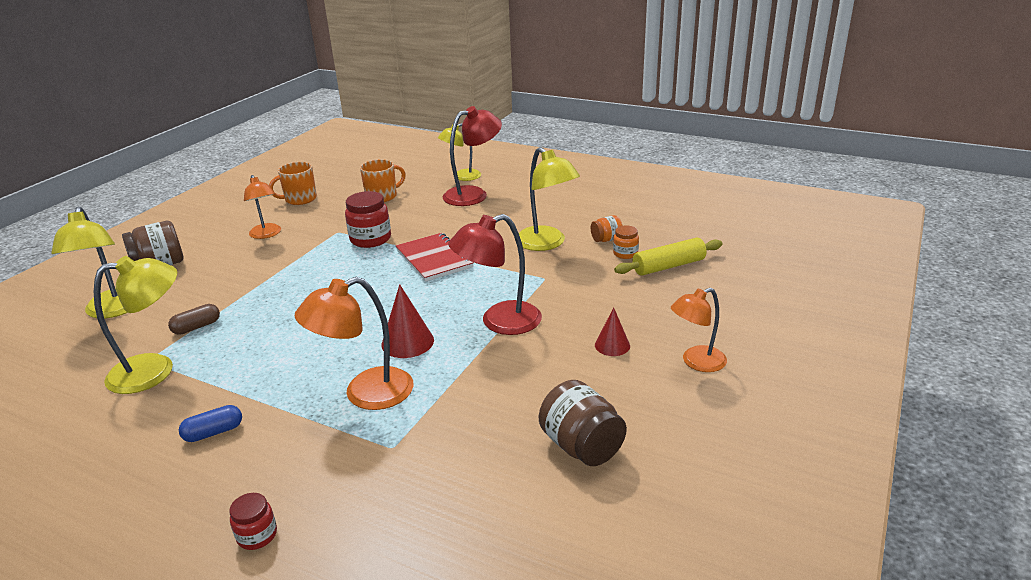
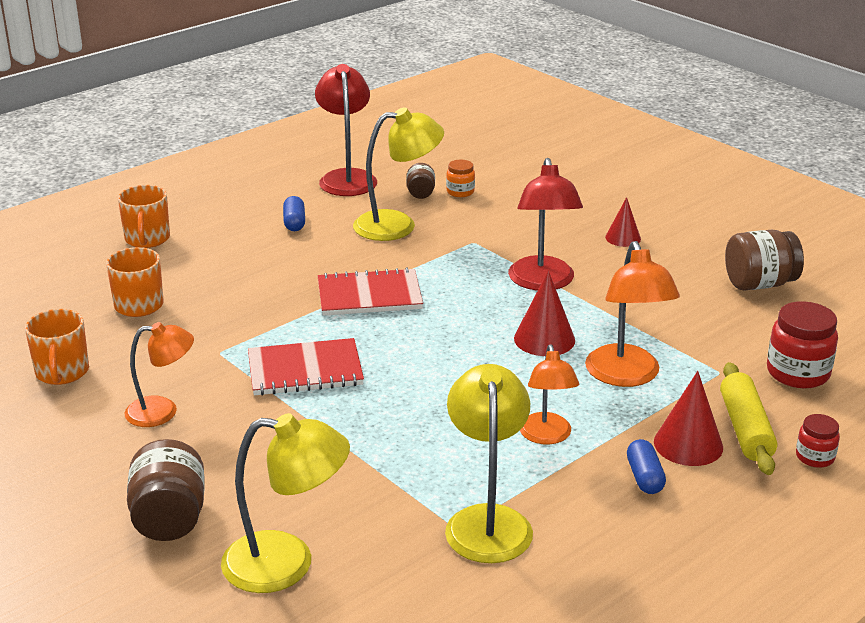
camera: 70 degrees left, 0 degrees up
brown capsule [168,304,220,335] -> none
red jar [345,191,391,248] -> red jar moved to [767,301,838,388]
yellow lamp [438,123,481,181] -> orange mug [118,185,170,248]
red lamp [443,106,502,206] -> red lamp moved to [315,64,377,196]
orange jar [591,215,623,242] -> brown jar [407,163,435,199]
yellow rolling pin [614,238,723,276] -> yellow rolling pin moved to [720,362,777,475]
orange lamp [671,288,727,372] -> orange lamp moved to [520,344,579,445]
none -> red notebook [248,338,364,396]
none -> blue capsule [283,196,305,231]
none -> red cone [654,371,723,466]

